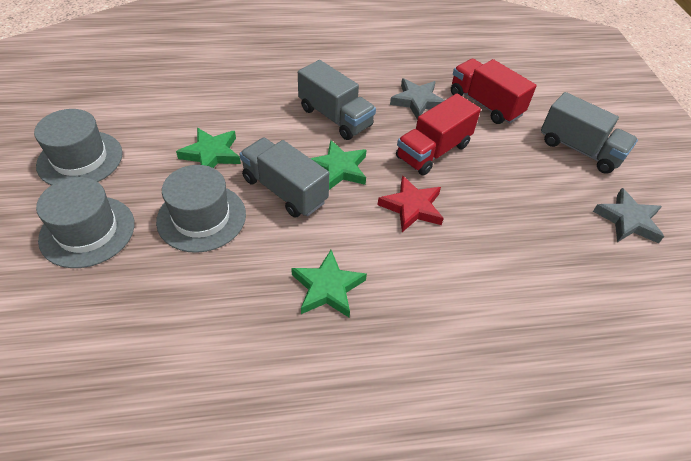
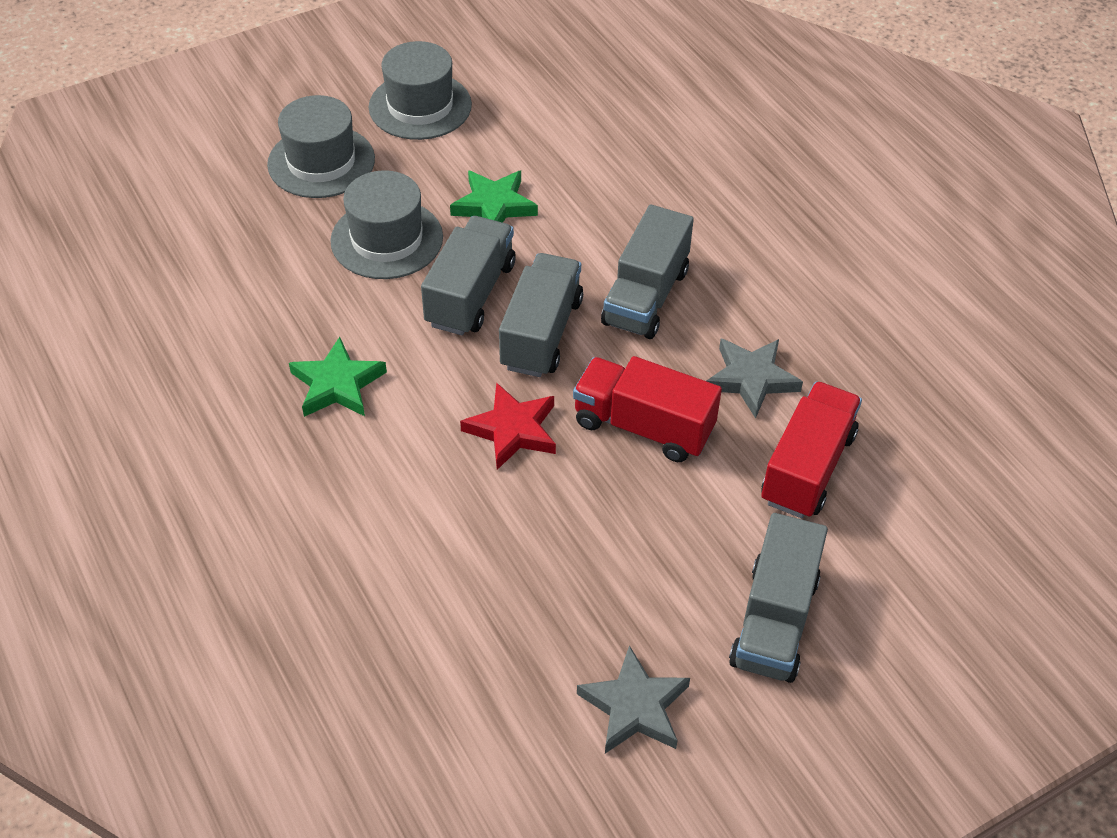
camera: 70 degrees right, 0 degrees up
green star [310,140,366,190] -> grey truck [499,253,583,377]

